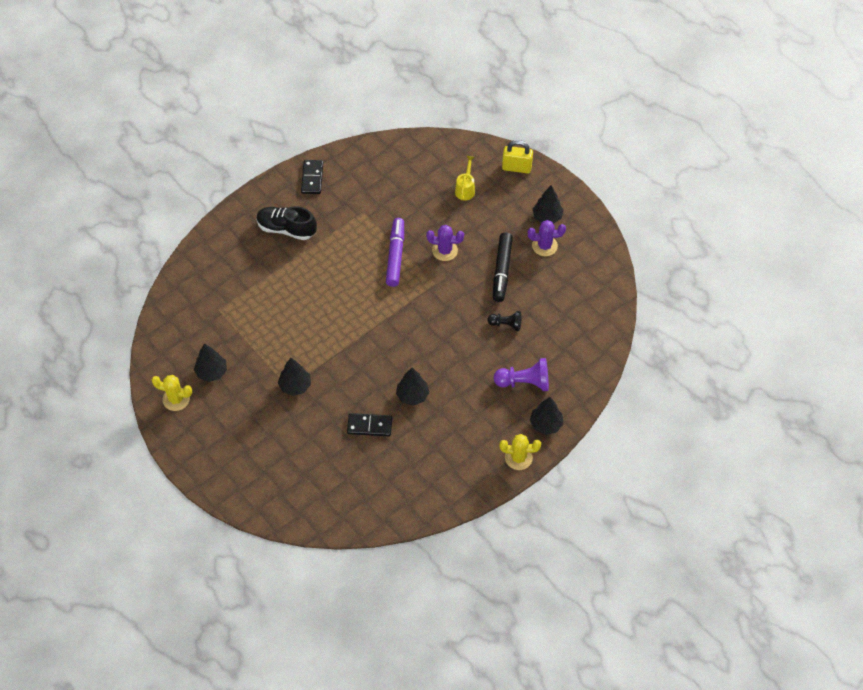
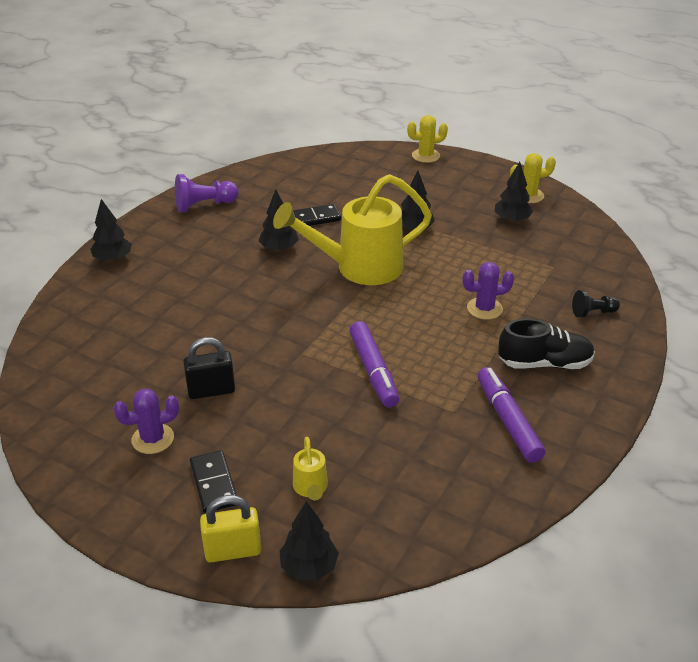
camera: 160 degrees right, 20 degrees down
black domino [301,160,323,194] -> black domino moved to [190,450,237,513]
purple cactus [426,225,464,261] -> purple cactus moved to [463,262,514,320]
black pawn [487,311,521,331] -> black pawn moved to [572,290,620,318]
black marker [493,232,513,302] -> black padlock [183,337,235,399]
purple pawn [494,358,549,391] -> purple pawn moved to [175,174,239,212]
yellow cactus [499,434,541,470] -> yellow cactus moved to [407,115,448,163]
black tree [533,186,564,224] -> black tree moved to [280,501,339,580]
none -> yellow watering can [273,174,432,285]
none -> purple marker [478,367,546,463]

